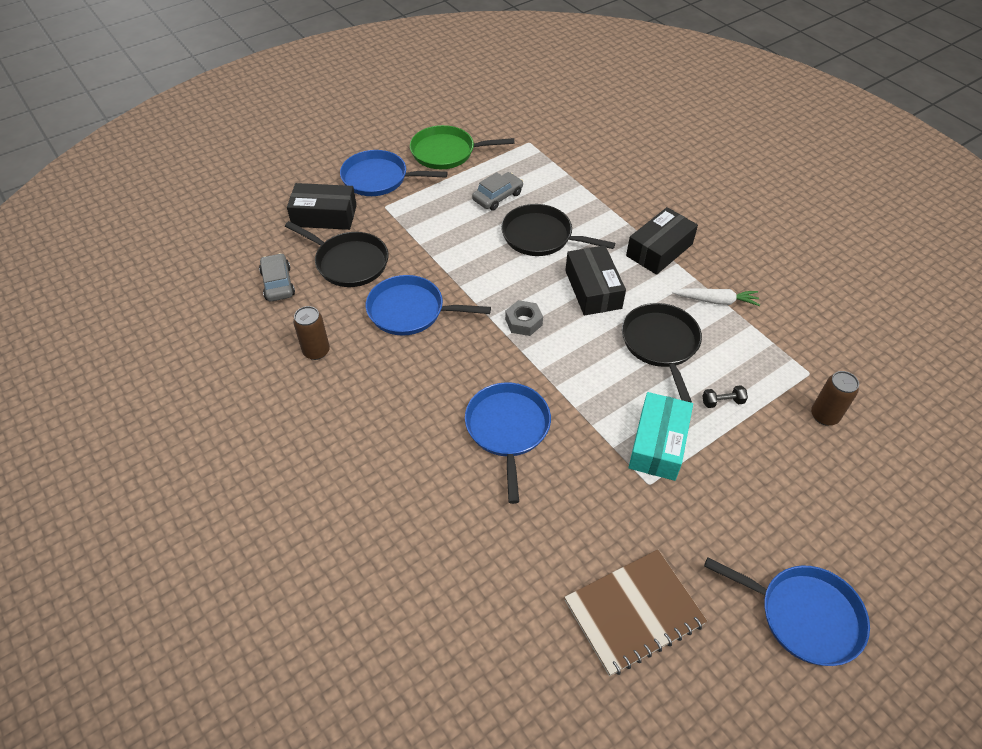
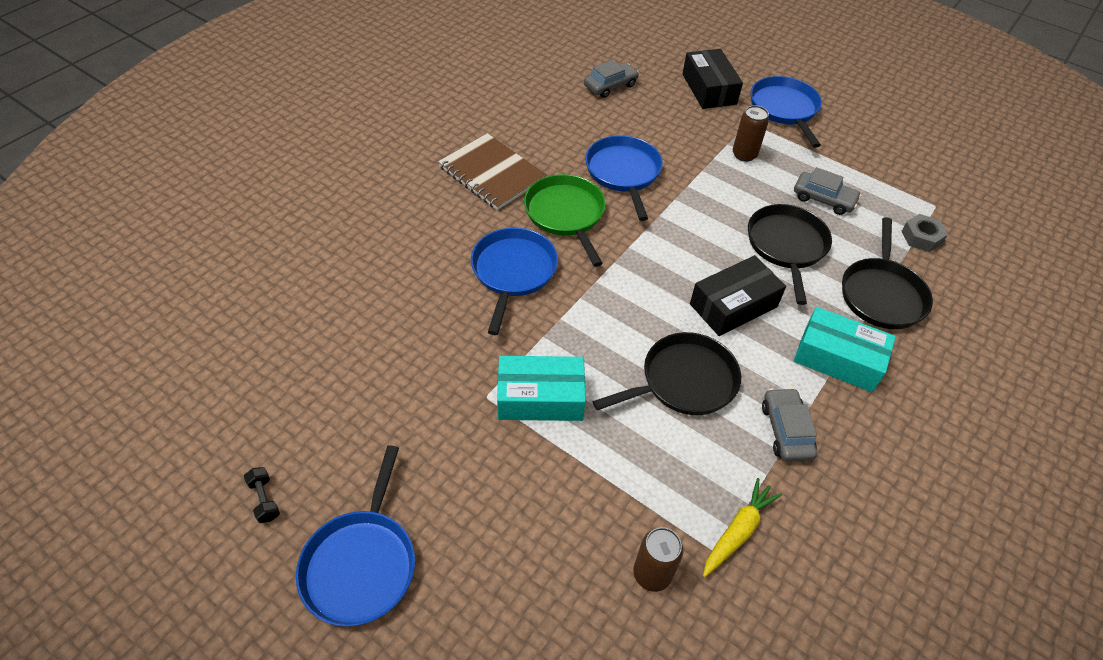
camera: 70 degrees right, 0 degrees up
black pan [285,221,389,287] -> black pan moved to [842,217,933,329]
brown can [293,306,330,360] -> brown can moved to [733,105,769,162]
green pan [410,125,515,169] -> green pan moved to [524,174,606,267]
blue pan [465,382,551,504] -> blue pan turned 60 degrees counterclockwise [471,227,558,335]
grey nut [505,300,543,336] -> grey nut moved to [901,214,948,252]
brown notebook [564,549,707,676] -> brown notebook moved to [438,133,546,210]
black box [626,207,698,275] -> turquoise box [794,307,896,392]
white carrot [672,288,760,306] -> grey car [762,388,817,462]
black dumbbell [702,385,748,408] -> black dumbbell moved to [244,467,280,523]
none -> yellow carrot [703,478,782,577]

